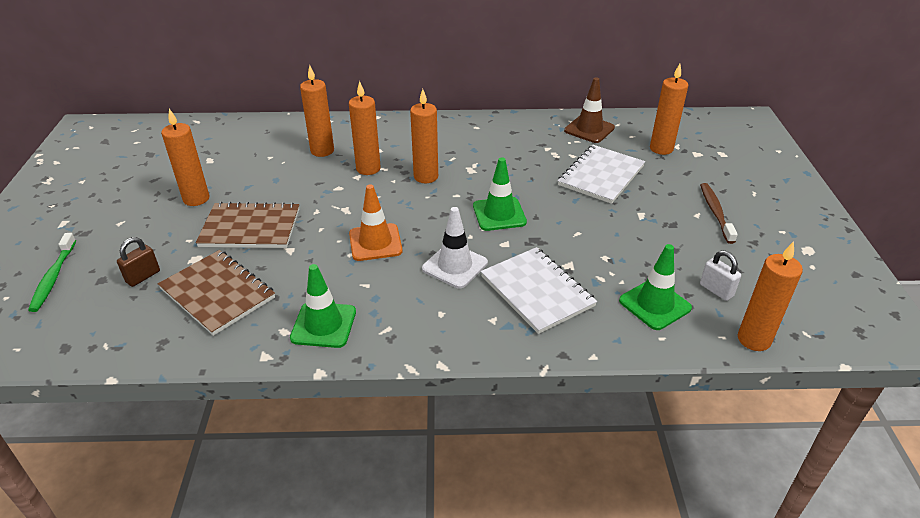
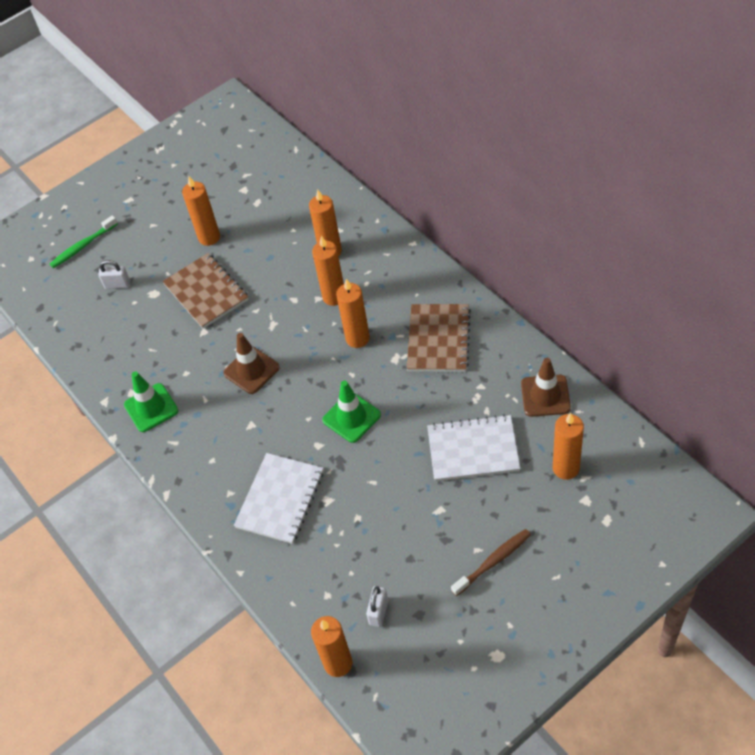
camera: 60 degrees right, 15 degrees up
brown padlock [117,237,160,287] -> white padlock [98,260,130,289]
brown notebook [158,250,275,336] -> brown notebook moved to [407,304,471,372]
orange traffic cone [349,185,403,261] -> brown traffic cone [223,333,280,394]
white traffic cone [422,207,488,288] -> none
green traffic cone [619,244,692,330] -> none

